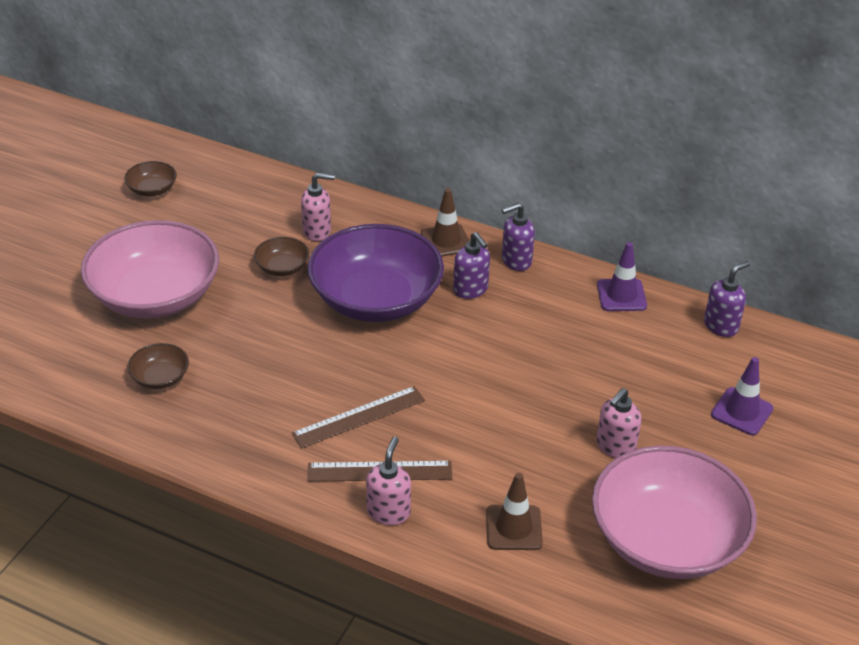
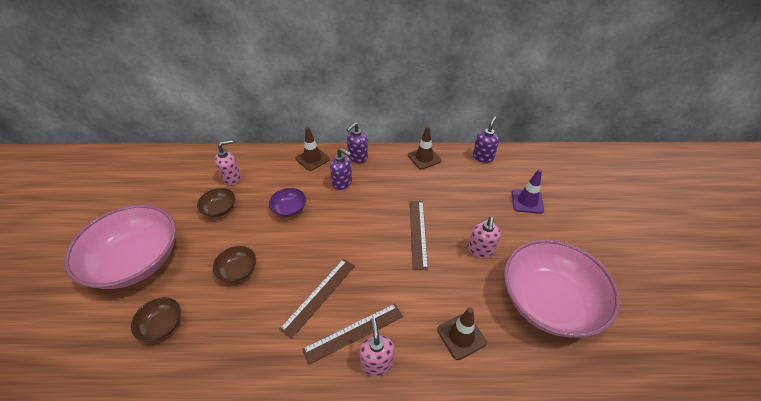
camera: 25 degrees left, 5 degrees up
brown bowl [124,161,177,196] -> brown bowl moved to [213,246,256,282]
purple bowl [307,224,444,322] -> purple bowl [269,188,306,217], size x0.42
purple traffic cone [597,242,647,311] -> brown traffic cone [408,126,441,170]
none -> brown ruler [410,201,428,270]

